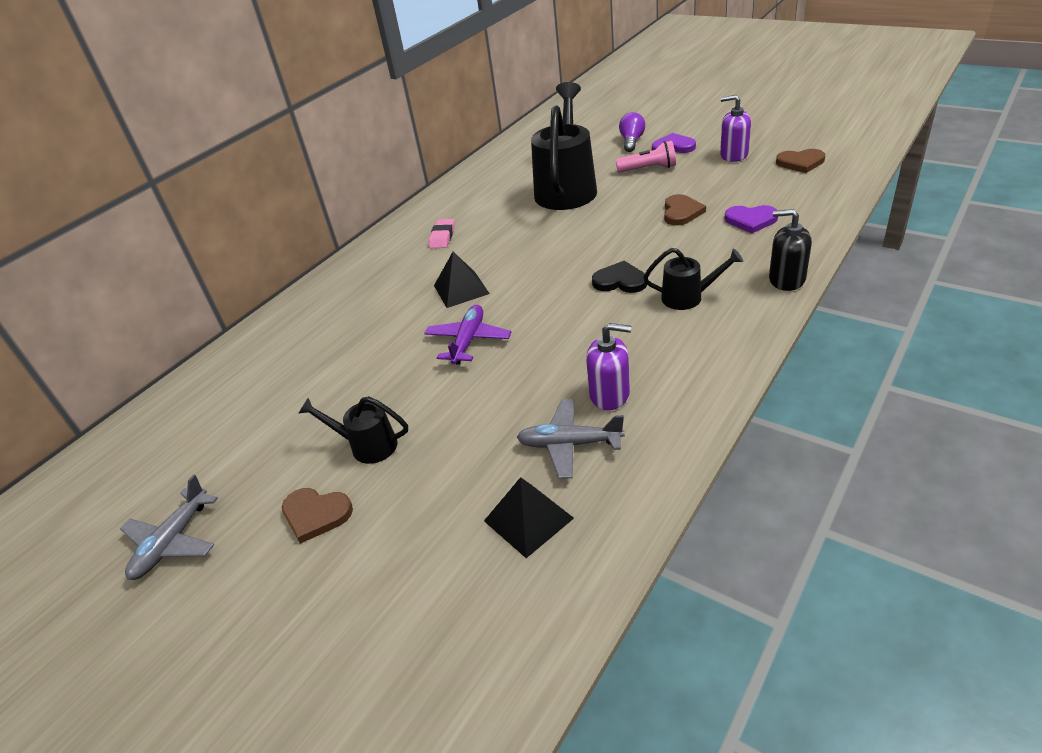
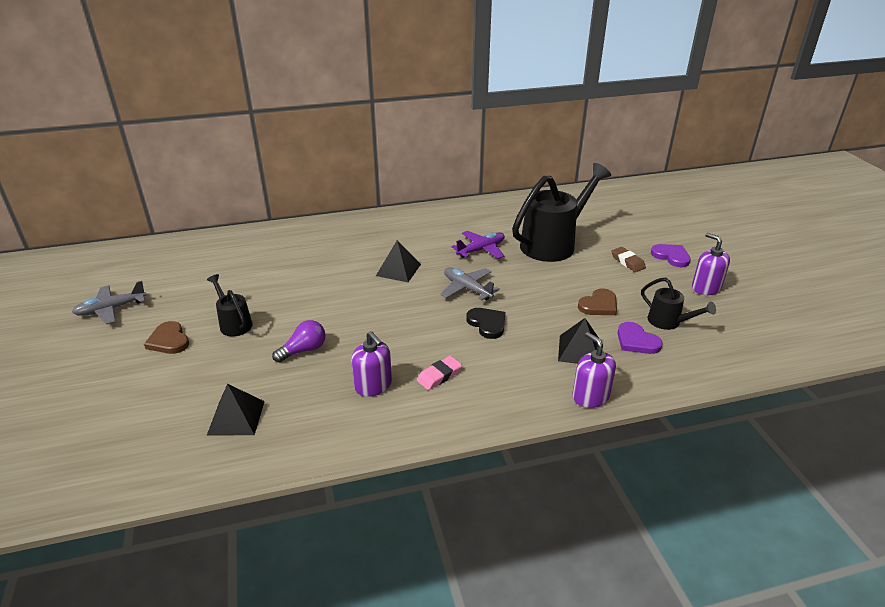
camera: 35 degrees right, 5 degrees down
purple plane [424,305,512,365] -> purple plane moved to [452,231,505,259]
pink eraser [429,219,455,248] -> pink eraser moved to [417,356,462,390]
grey plane [517,399,625,479] -> grey plane moved to [441,267,500,301]
pink flashlight [616,141,676,173] -> brown eraser [611,247,646,272]
purple light bulb [619,112,645,152] -> purple light bulb moved to [272,320,326,363]
black watering can [643,248,743,310] -> black watering can moved to [641,277,716,330]
black soap dispenser [769,209,812,291] -> purple soap dispenser [572,332,616,408]
brown heart [776,149,825,173] -> none
none -> black pyramid [558,318,599,364]

